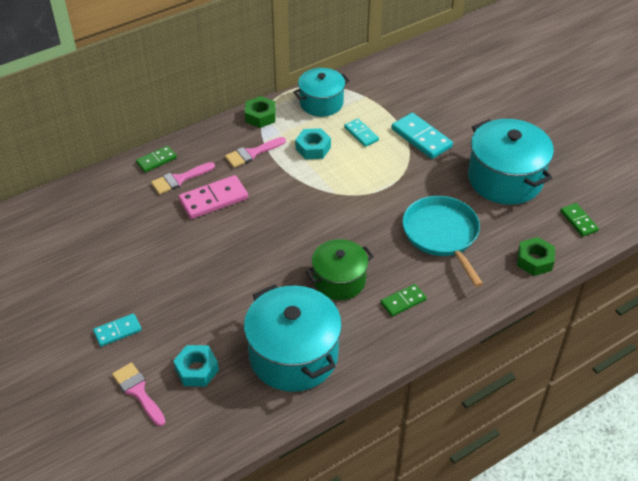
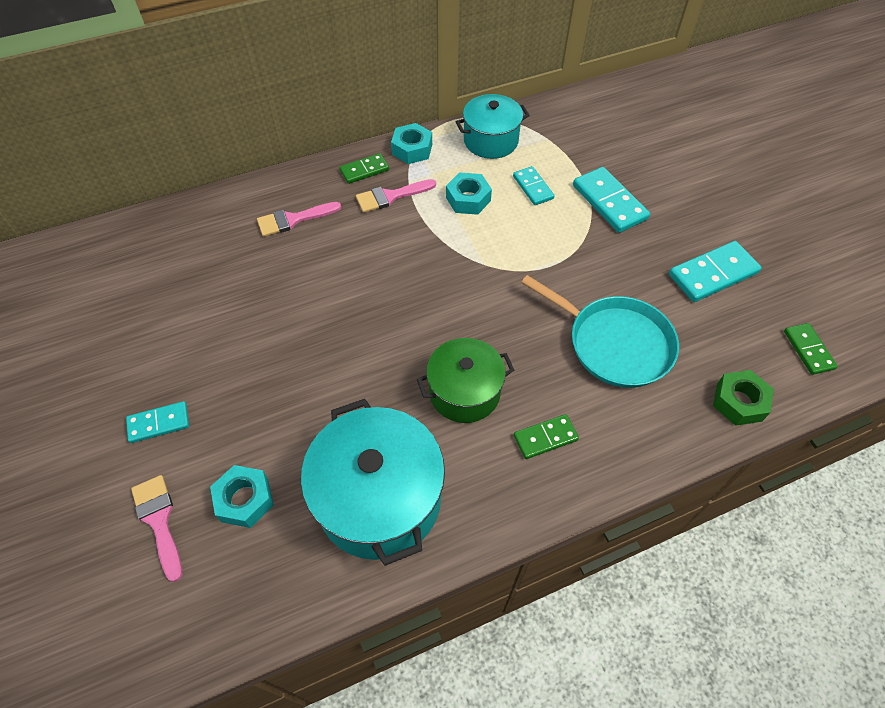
camera: 10 degrees right, 10 degrees up
green domino [136,146,177,173] -> green domino moved to [340,153,389,184]
pink domino [178,175,248,219] -> none
green nut [245,96,276,128] -> turquoise nut [391,123,432,164]
turquoise pan [402,196,483,287] -> turquoise pan turned 135 degrees clockwise [521,275,679,388]
turquoise pot [468,119,554,205] -> turquoise domino [669,241,762,302]

